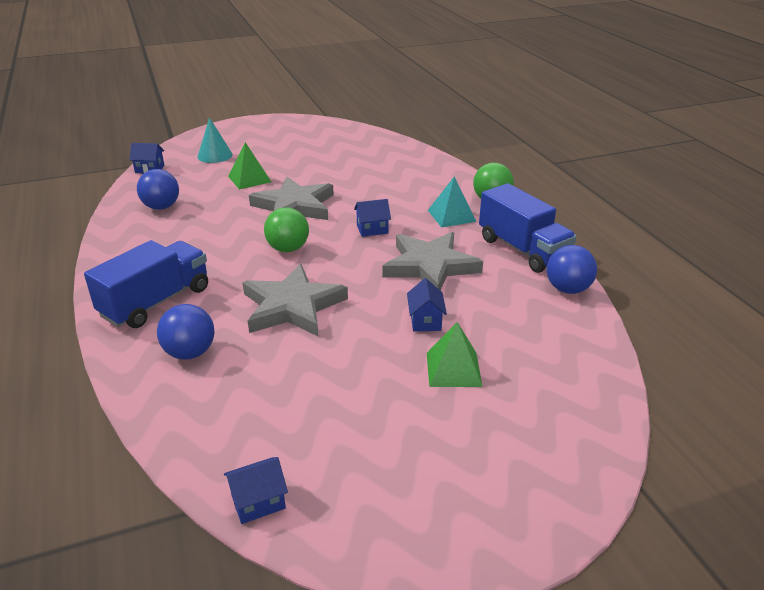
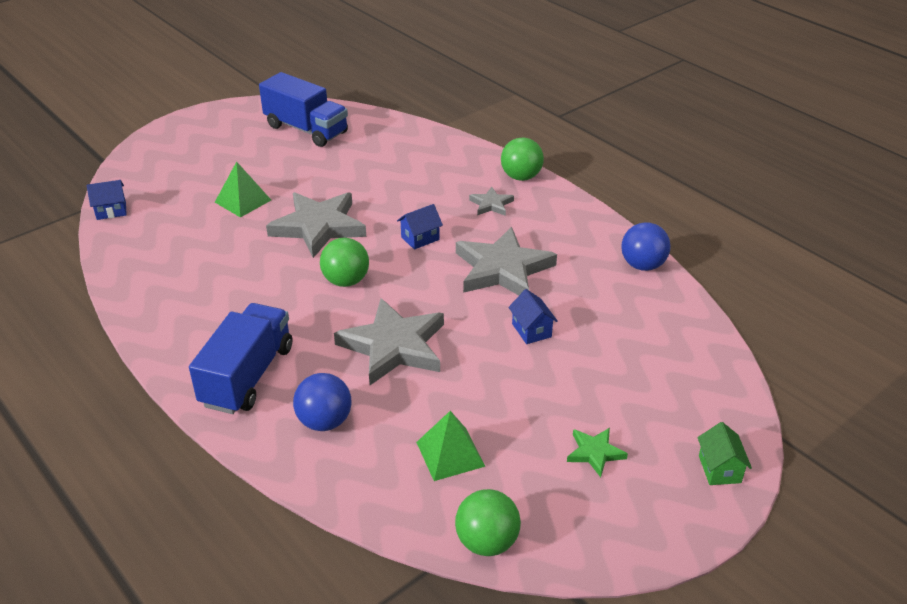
camera: 20 degrees left, 5 degrees up
blue ball [137,169,179,210] -> none
turquoise cone [197,118,233,163] -> none
blue house [224,457,288,524] -> green ball [455,489,521,556]
green pyramid [427,322,482,387] -> green pyramid moved to [416,411,486,481]
turquoise pyramid [428,176,476,228] -> grey star [469,187,514,216]
blue truck [479,183,577,273] -> blue truck moved to [259,72,348,147]
none -> green star [567,428,628,477]
none -> green house [698,422,752,485]

